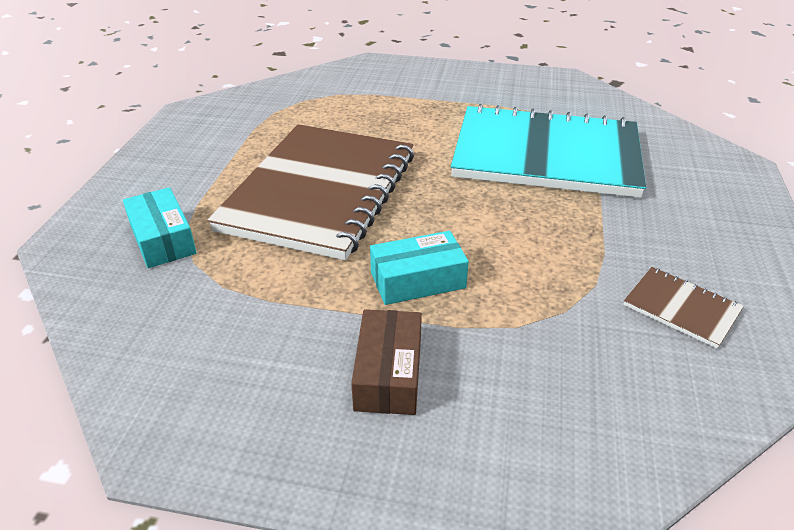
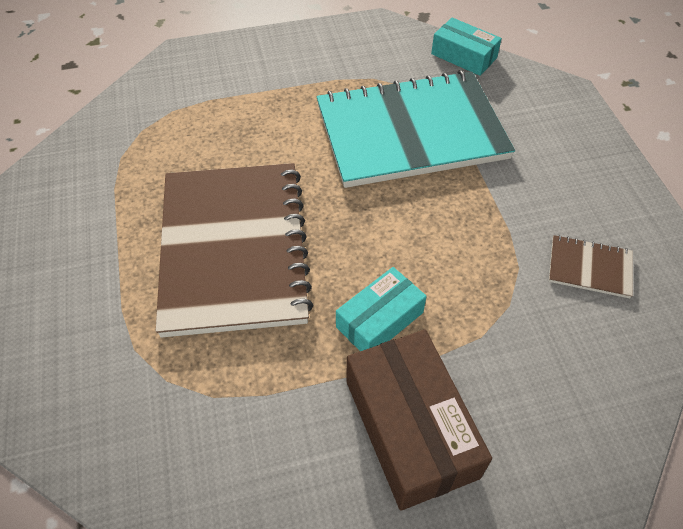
camera: 25 degrees left, 15 degrees up
turquoise box [123,187,197,268] -> turquoise box moved to [431,18,502,76]
brown box [351,309,422,415] -> brown box [346,330,492,511], size x1.64

